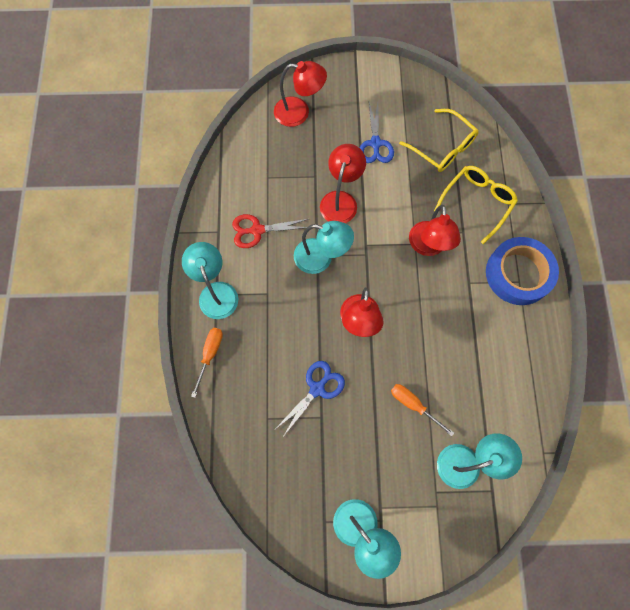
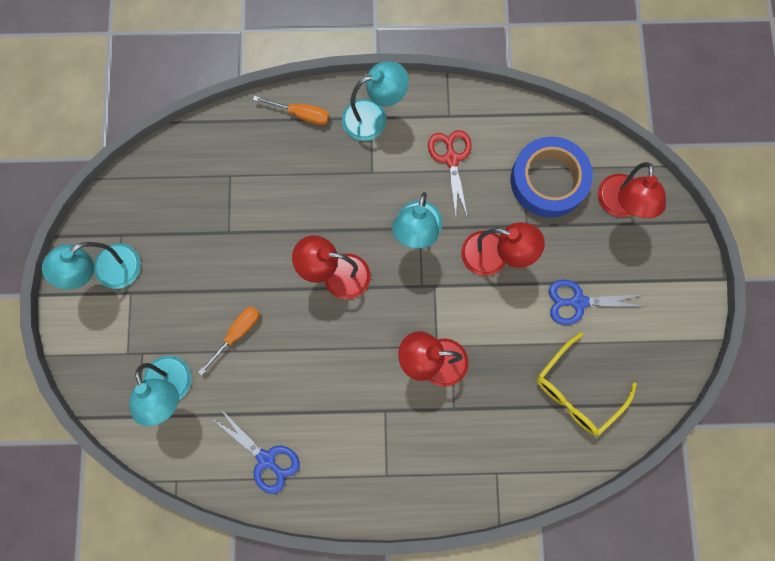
camera: 90 degrees right, 5 degrees up
blue scissors [276,361,345,437] -> blue scissors moved to [213,410,300,494]
yellow glasses [434,166,518,244] -> none
blue tape [486,237,559,305] -> blue tape moved to [511,137,593,217]

